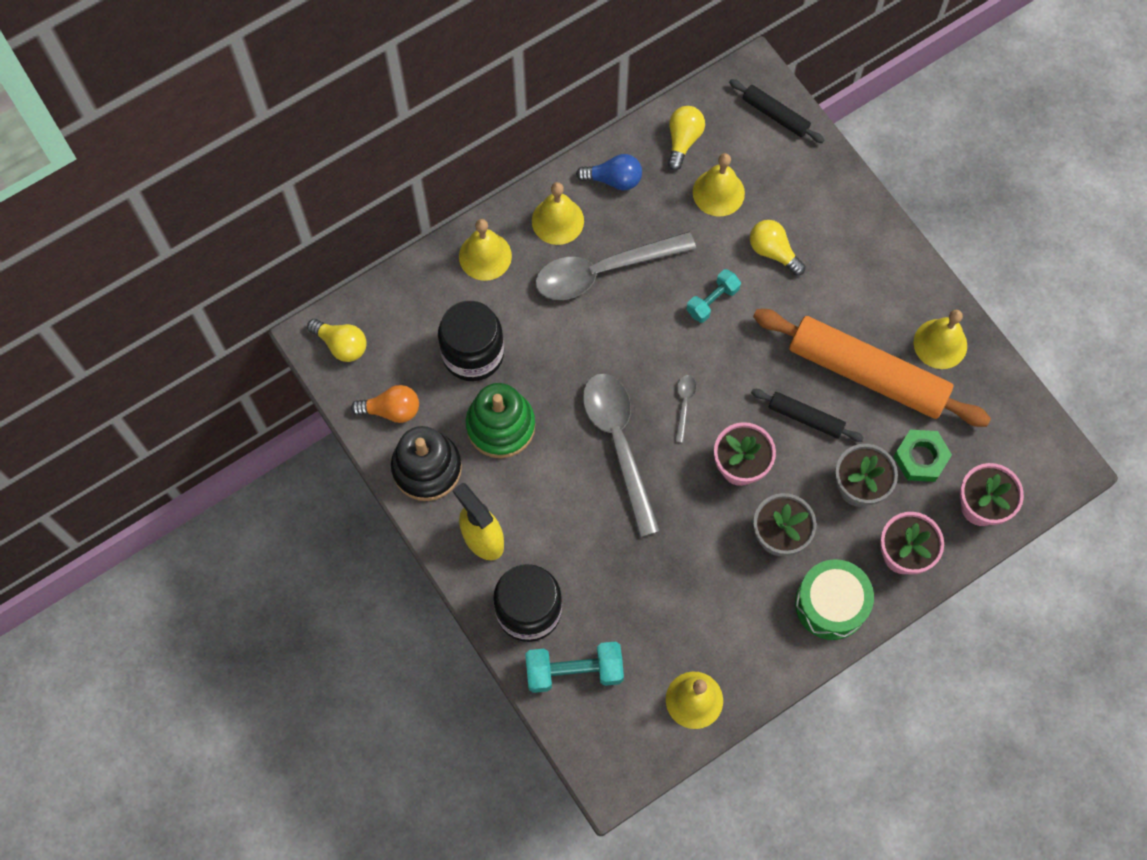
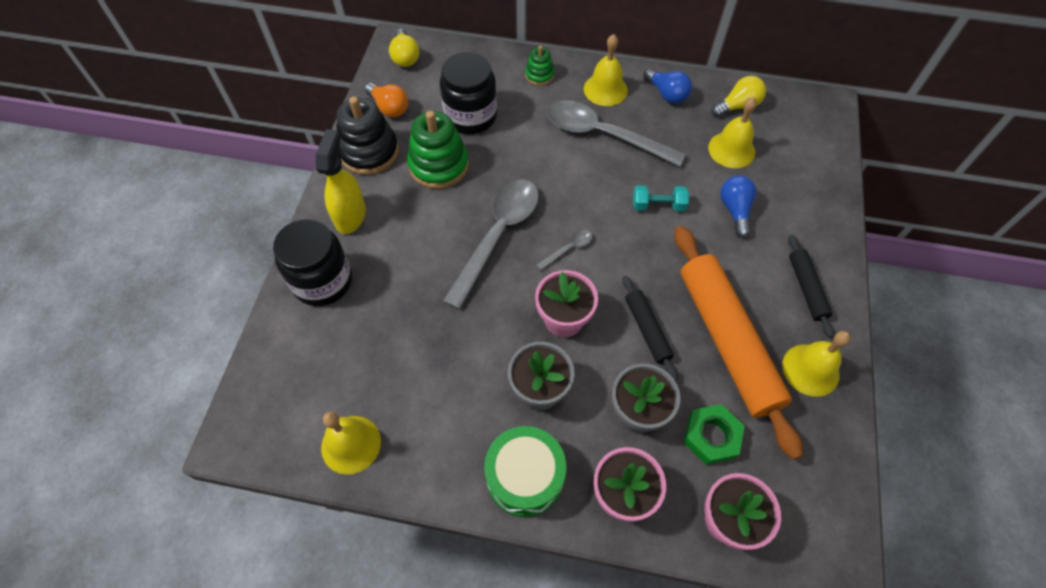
camera: 45 degrees right, 10 degrees down
yellow bell [459,219,512,281] -> green stacking toy [525,46,555,86]
turquoise dumbbell [525,641,624,693] -> none
black rolling pin [729,79,824,143] -> black rolling pin moved to [788,235,834,338]
yellow light bulb [750,220,806,276] -> blue light bulb [720,175,757,238]

